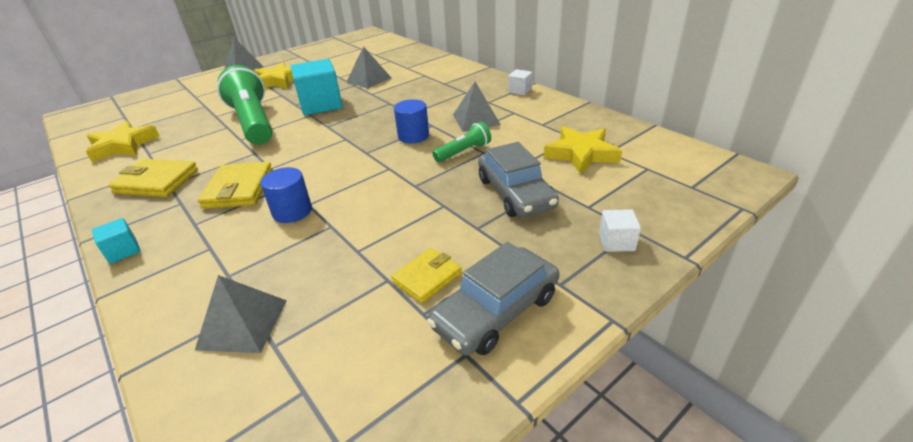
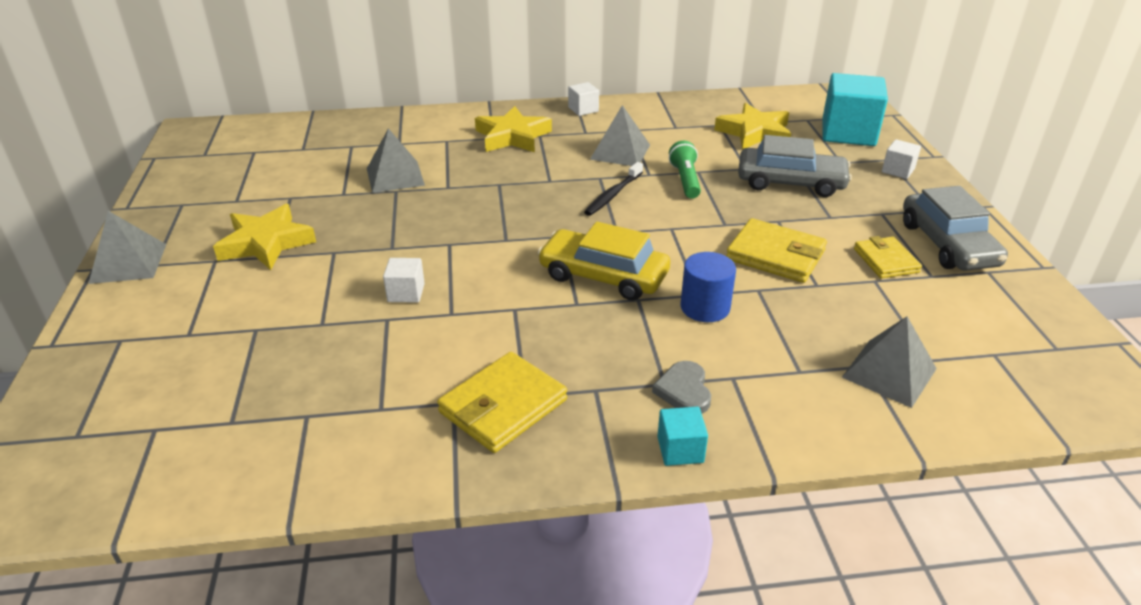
camera: 60 degrees left, 0 degrees up
yellow star [86,121,159,162] -> yellow star moved to [475,106,552,152]
yellow wallet [198,162,273,209] -> yellow wallet moved to [726,218,827,283]
green flashlight [217,65,273,145] -> white cube [383,258,425,303]
turquoise cube [291,59,343,115] -> turquoise cube moved to [822,73,888,146]
blue cylinder [394,99,429,144] -> black toothbrush [584,162,643,216]
none -> yellow car [538,222,670,301]
none -> grey heart [652,361,711,414]

